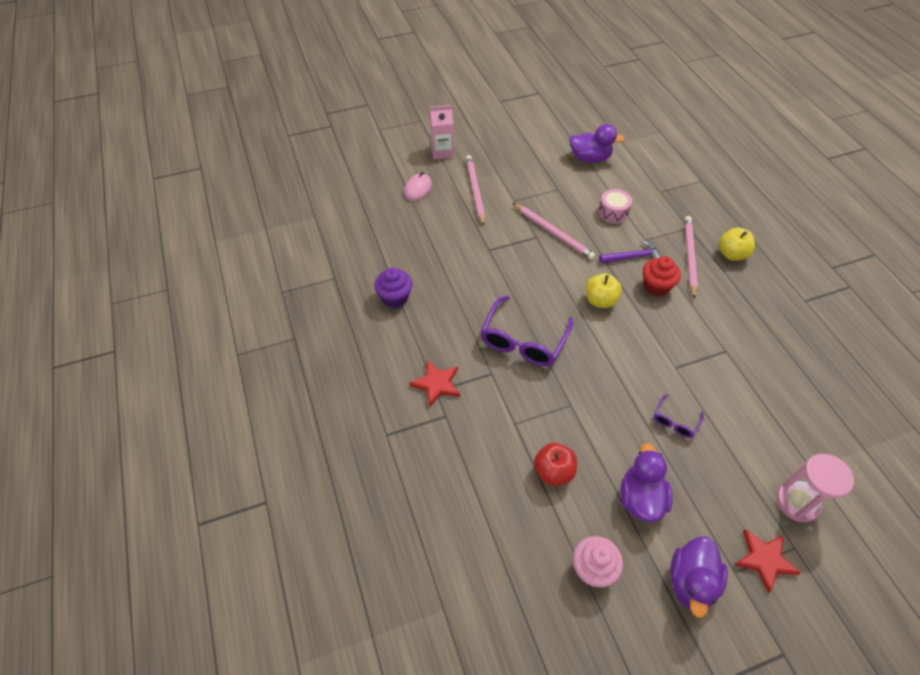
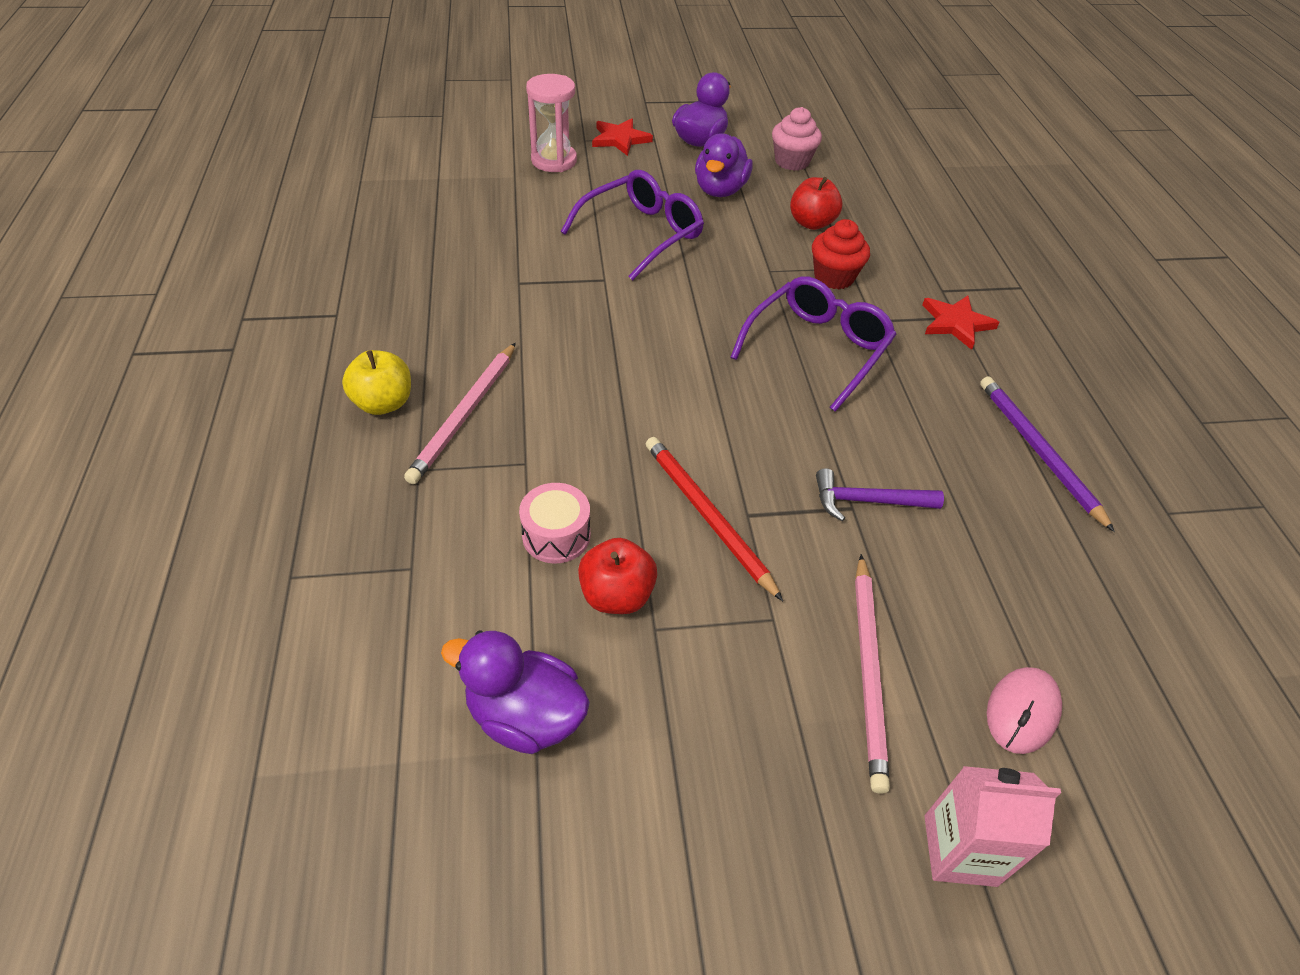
camera: 170 degrees left, 5 degrees down
purple cupcake [374,268,412,308] -> purple pencil [980,377,1115,532]
pink pencil [513,203,596,260] -> red pencil [646,437,783,601]
yellow apple [585,273,622,308] -> none
purple hammer [599,240,661,264] -> purple hammer moved to [816,468,944,521]
red cupcake [643,256,681,297] -> red cupcake moved to [812,219,870,289]
purple glasses [654,394,704,438] -> purple glasses [561,170,704,280], size x2.01
none -> red apple [578,538,657,614]

